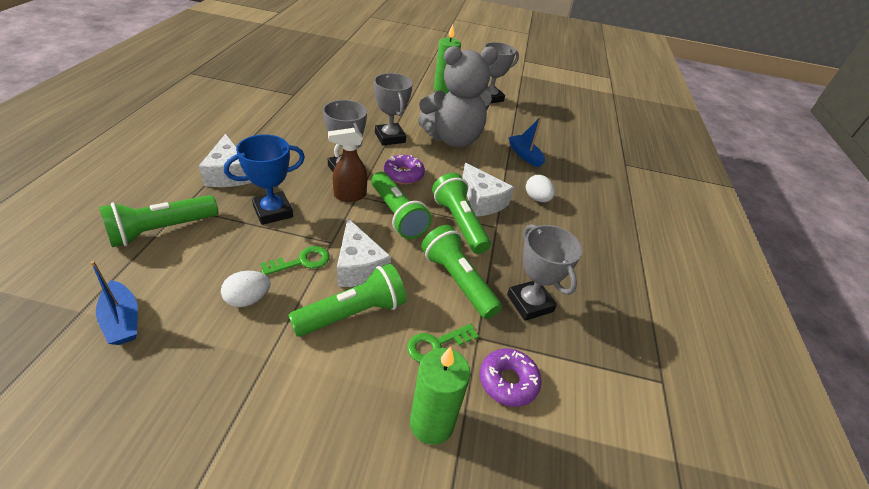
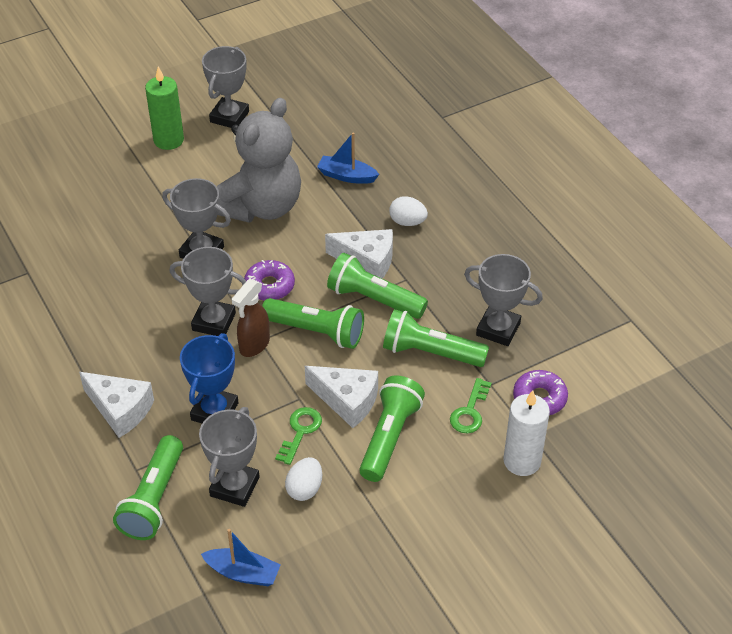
camera: 35 degrees left, 5 degrees up
green candle [410,346,471,445] -> white candle [504,390,550,476]
none -> grey trophy [199,407,260,507]

